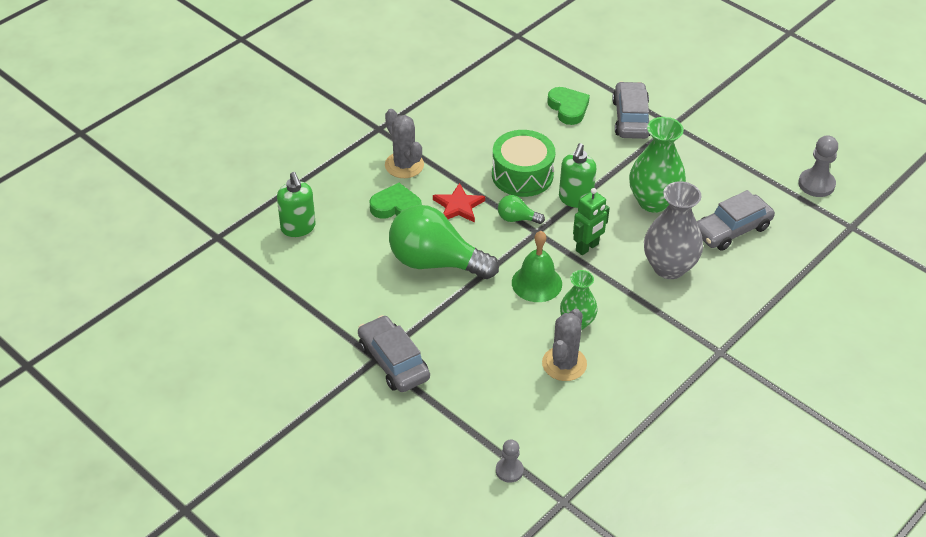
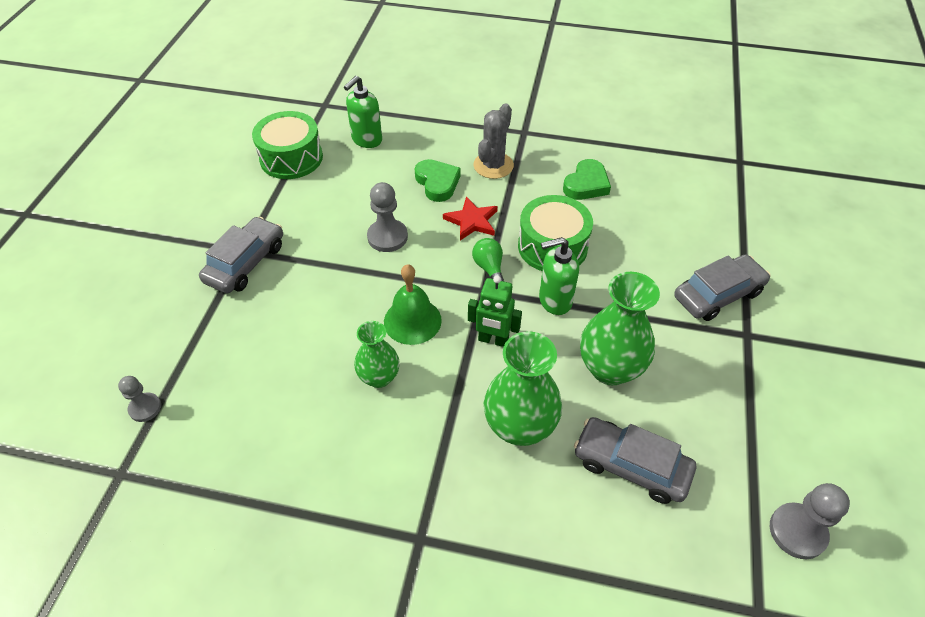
camera: 60 degrees right, 5 degrees up
green light bulb [389,205,499,279] -> grey pawn [367,182,408,252]
grey cactus [542,308,587,381] -> none
green heart [547,87,590,125] -> green heart moved to [563,159,611,200]
grey vase [644,181,703,279] -> green vase [484,331,562,446]
none -> green drum [252,111,323,179]

